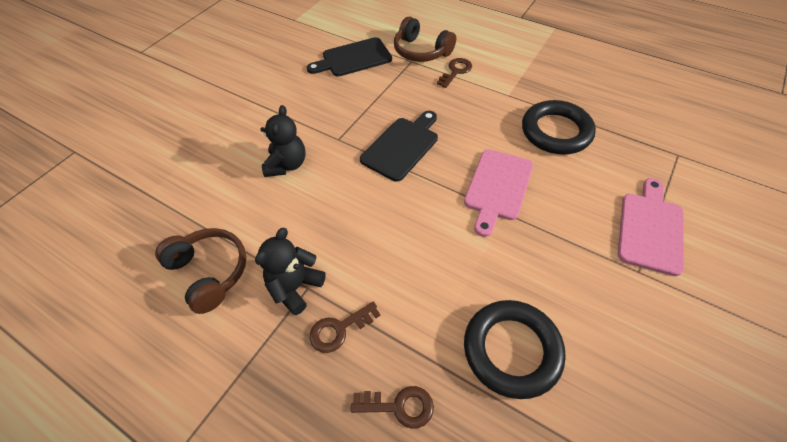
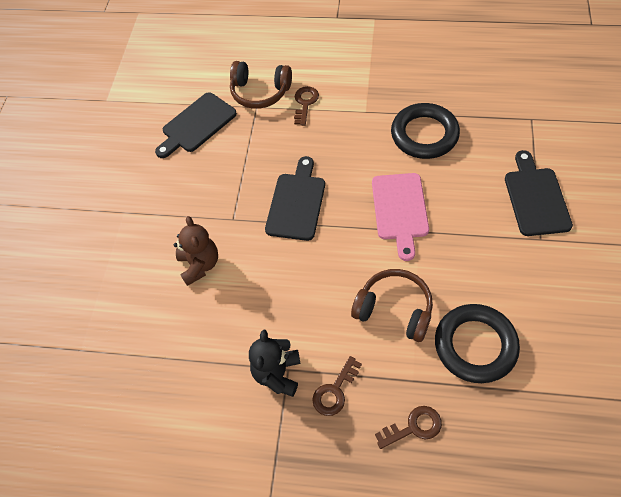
camera: 20 degrees left, 5 degrees up
brown headphones [155,228,247,314] -> brown headphones moved to [351,269,433,342]
black teddy bear [260,105,306,177] -> brown teddy bear [174,216,218,286]
pink cutting board [618,178,684,276] -> black cutting board [505,150,573,236]

